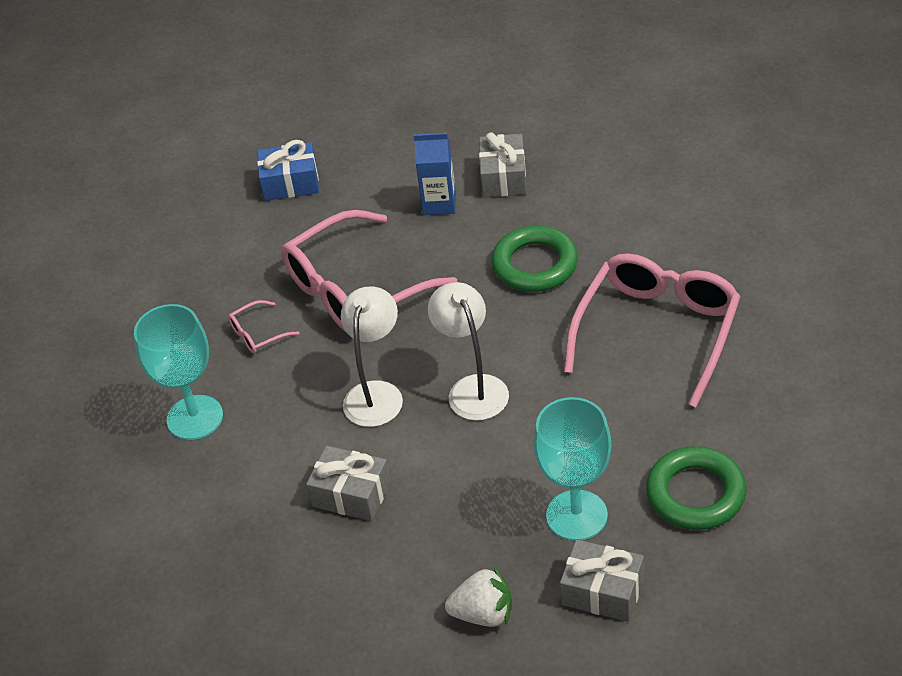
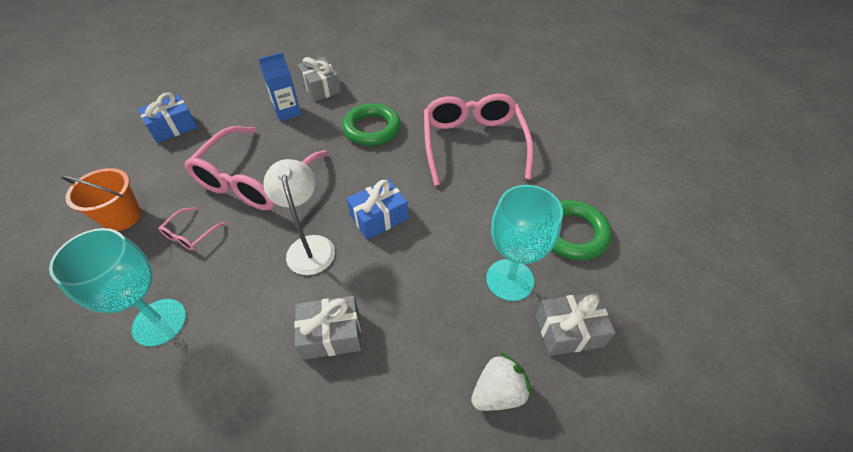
camera: 35 degrees left, 5 degrees up
white lamp [428,282,509,421] -> blue gift [346,179,409,240]
none -> orange bucket [61,168,141,231]

